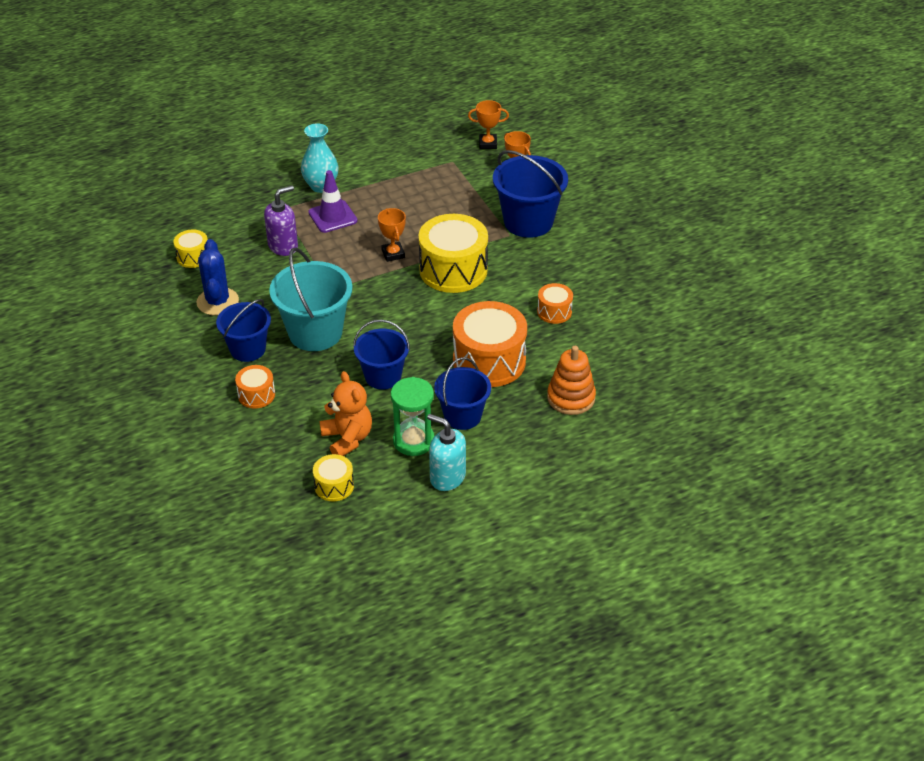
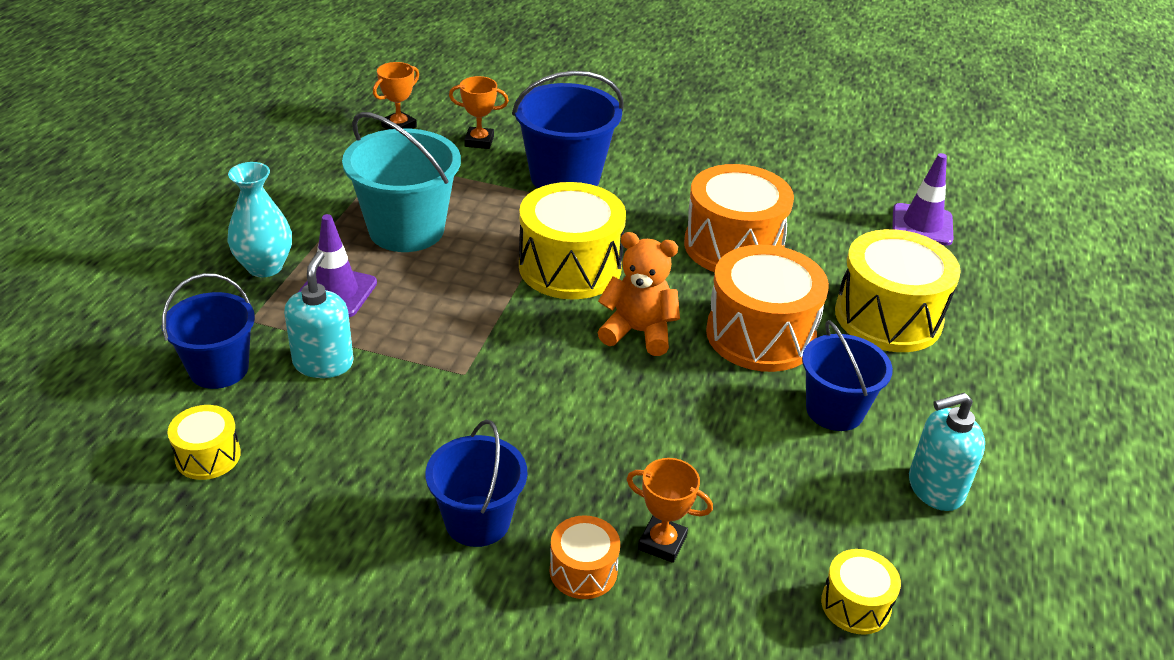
camera: 50 degrees left, 5 degrees down
blue cactus [196,239,239,315] -> none
purple soap dispenser [264,186,298,256] -> turquoise soap dispenser [284,251,354,378]
turquoise bucket [269,248,353,351] -> turquoise bucket moved to [342,112,461,252]
orange teddy bear [320,371,372,456] -> orange teddy bear moved to [598,232,680,356]
blue bucket [353,319,410,389] -> blue bucket moved to [162,273,255,389]
orange trophy [378,208,406,262] -> orange trophy moved to [627,458,713,563]
green hourglass [391,377,435,456] -> none
orange drum [537,283,573,324] -> orange drum [684,164,794,272], size x2.02
orange stacking toy [547,346,596,415] -> yellow drum [835,229,961,352]
none -> purple traffic cone [892,153,954,246]

